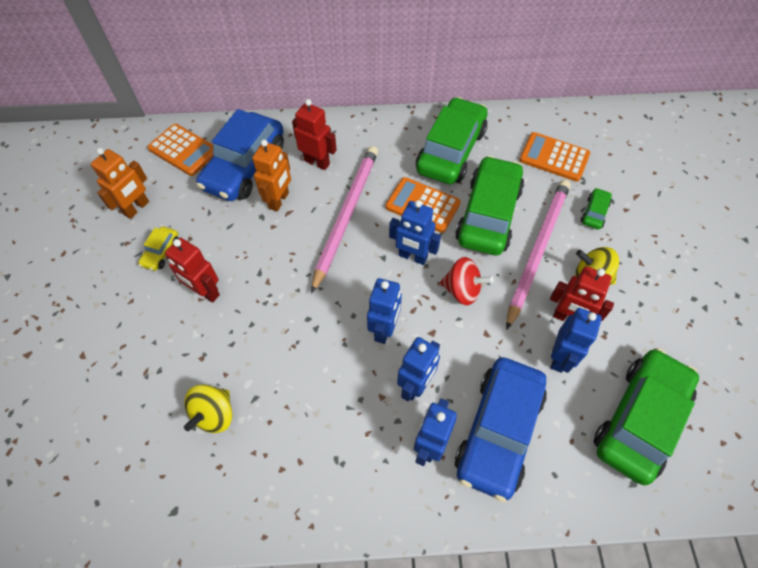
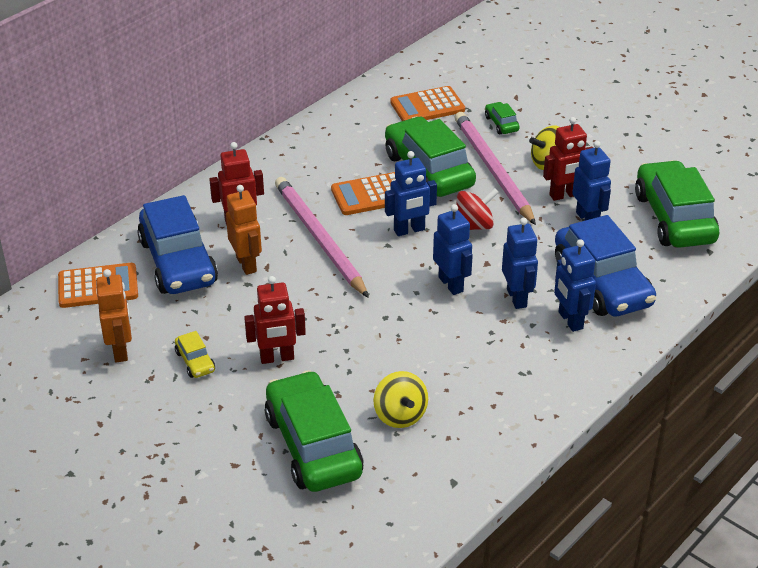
camera: 45 degrees left, 20 degrees down
green car [416,97,487,184] -> green car moved to [265,370,364,492]

